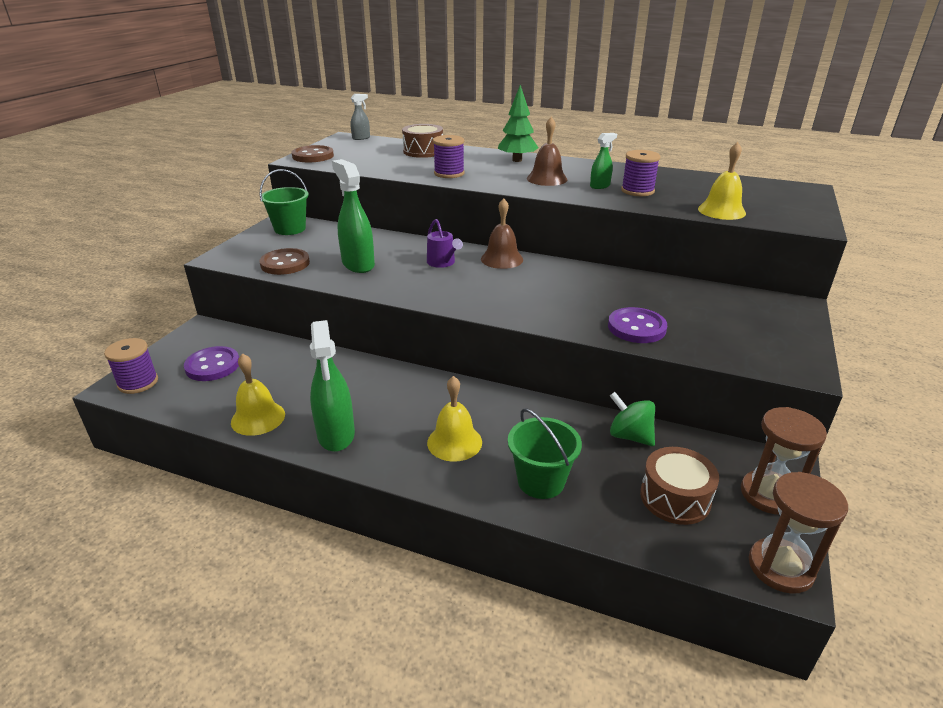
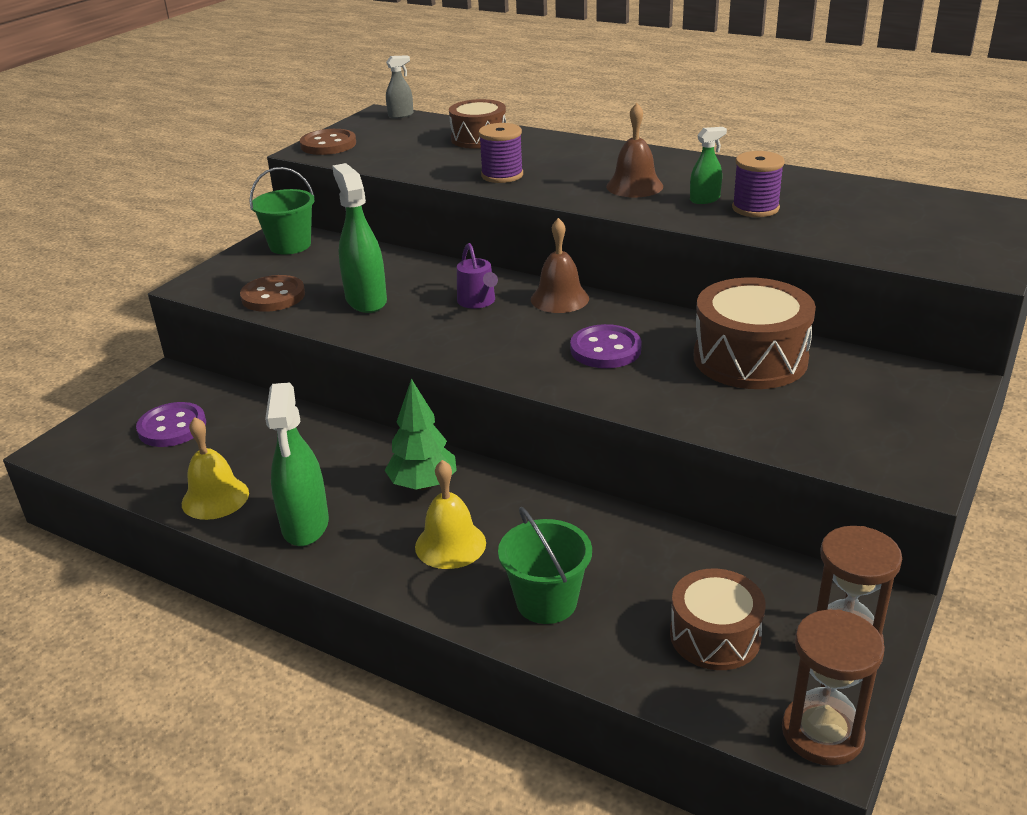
camera: 10 degrees right, 0 degrees up
purple spool [104,338,158,394] -> none
green tree [498,85,538,162] -> green tree moved to [385,379,457,490]
purple button [608,307,667,343] -> purple button moved to [570,324,642,368]
green spinning top [610,392,655,446] -> none
yellow bell [698,142,746,220] -> none
none -> brown drum [694,277,816,389]

